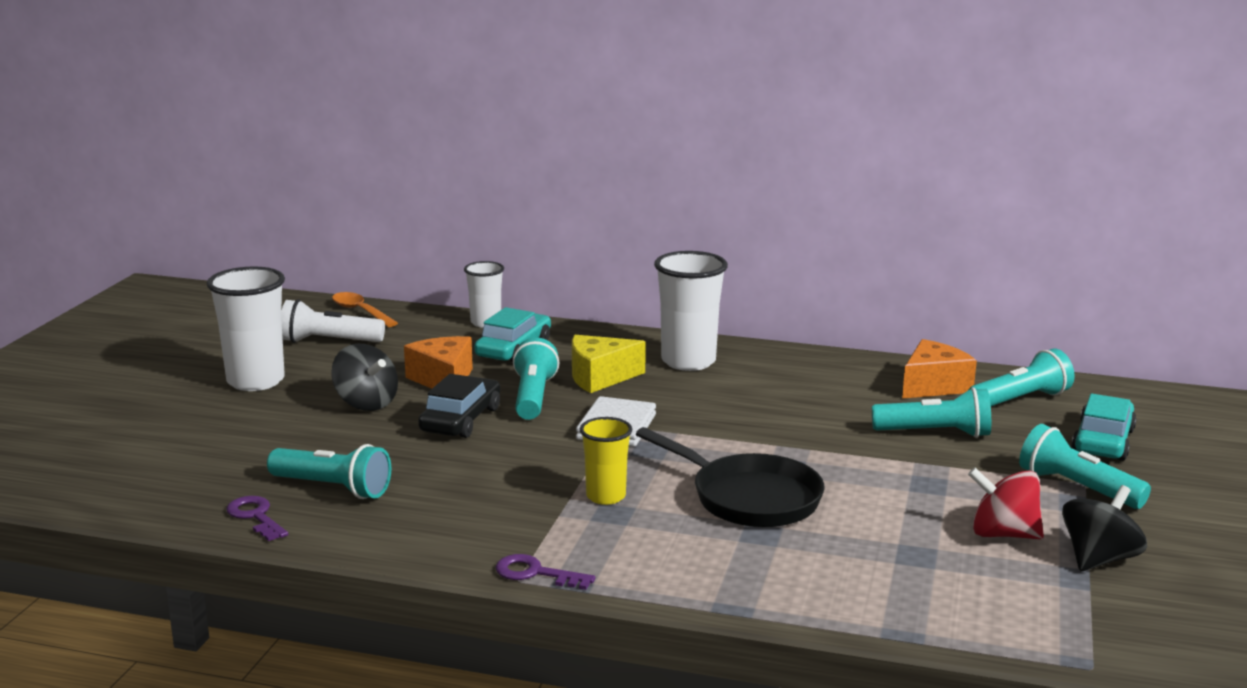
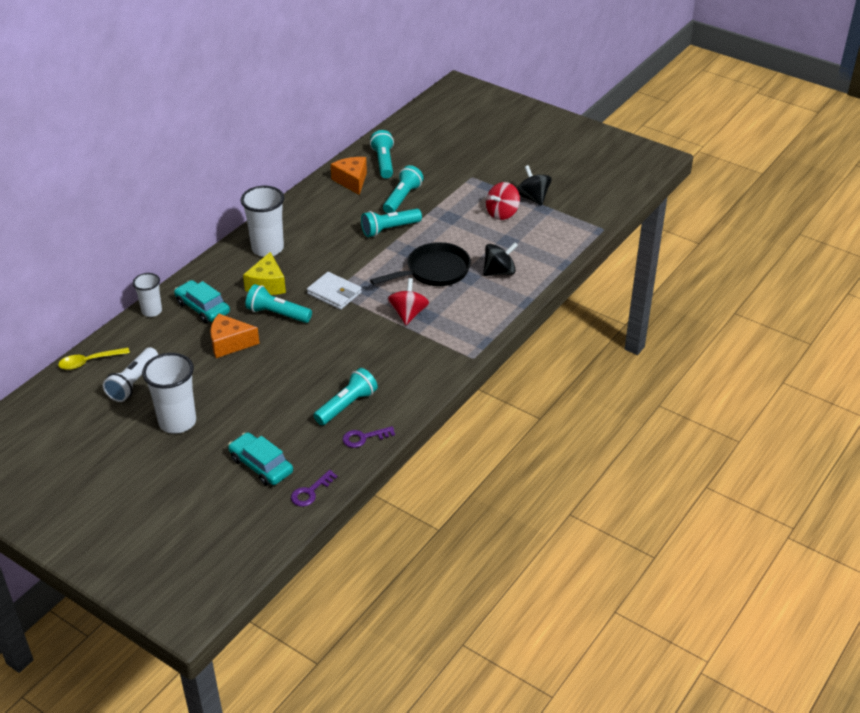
camera: 70 degrees left, 20 degrees up
black spinning top [331,343,398,411] -> black spinning top moved to [483,242,518,276]
orange spoon [332,292,398,327] -> yellow spoon [58,347,130,370]
black car [418,374,500,438] -> none
purple key [495,554,595,590] -> purple key moved to [291,470,338,507]
yellow cup [580,417,633,505] -> red spinning top [388,278,429,325]
turquoise flashlight [1019,424,1151,509] -> turquoise flashlight moved to [361,209,422,237]
turquoise car [1071,393,1137,461] -> turquoise car moved to [228,432,293,486]

